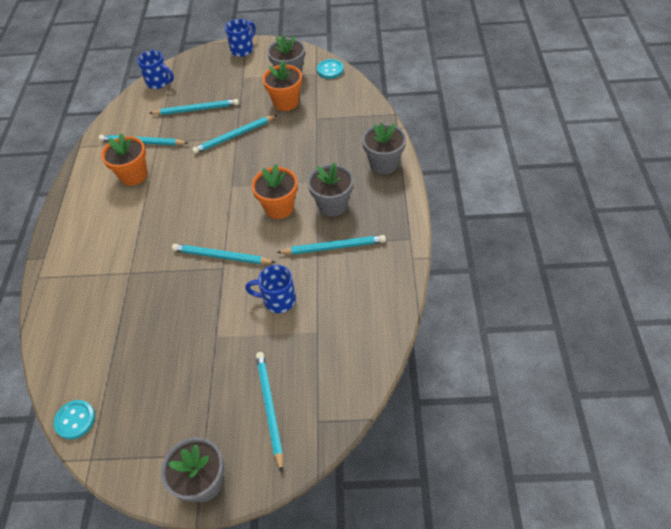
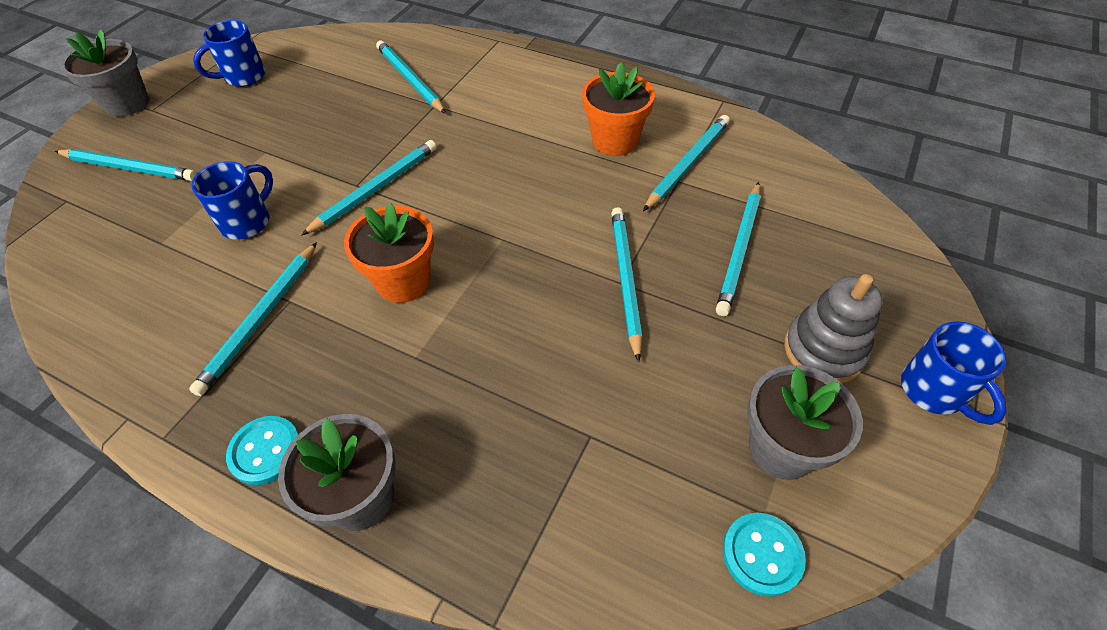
camera: 115 degrees right, 0 degrees up
turquoise button [54,400,95,439] -> turquoise button moved to [226,416,299,485]
blue mug [137,50,174,89] -> blue mug moved to [193,20,265,87]
orange flower pot [262,60,302,111] -> none
grey flower pot [307,162,353,217] -> none
none -> turquoise pencil [376,40,446,114]
none -> grey stacking toy [784,274,883,383]

